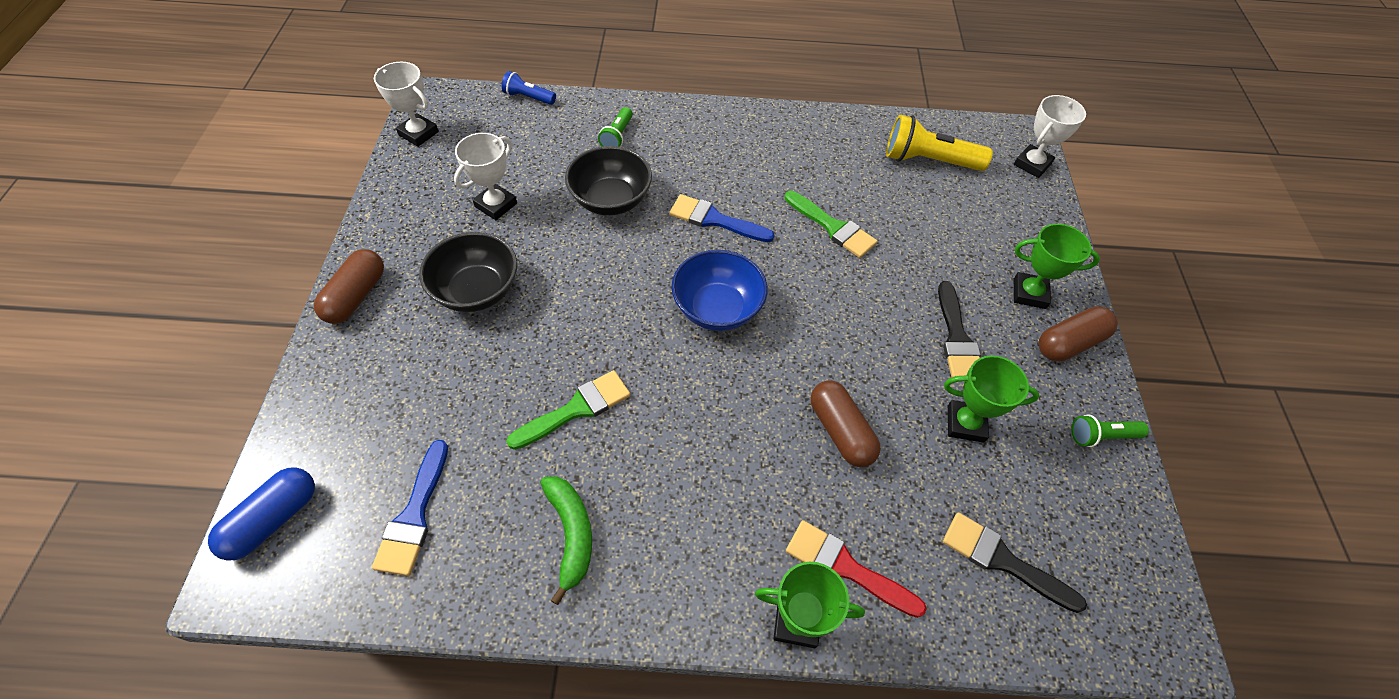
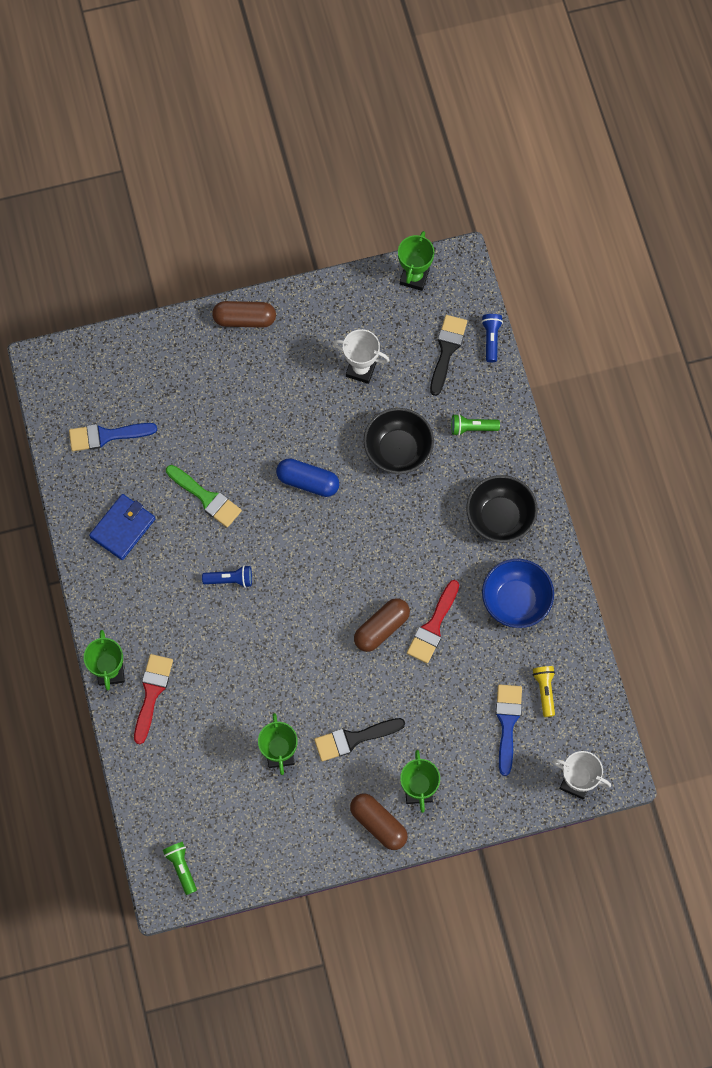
camera: 75 degrees right, 15 degrees up
blue capsule [208,468,315,561] -> blue capsule moved to [276,458,339,497]
white trophy [374,62,439,147] -> green trophy [398,231,434,291]
black bowl [419,232,517,312] -> black bowl moved to [466,475,538,543]
green banana [540,476,592,605] -> blue wallet [89,494,155,560]
blue brush [669,194,775,242] -> blue brush moved to [496,684,522,776]
blue bowl [672,250,768,331] -> blue bowl moved to [482,559,554,628]
green brush [785,191,878,258] -> red brush [407,580,459,663]
brown capsule [811,380,881,467] -> brown capsule moved to [354,598,410,652]
yellow flashlight [886,114,993,171] -> yellow flashlight [533,666,555,717], size x0.56
black brush [943,512,1087,613] -> black brush moved to [430,315,467,396]
green flashlight [1071,415,1149,447] -> green flashlight moved to [163,842,197,895]
none -> blue flashlight [202,565,252,588]

